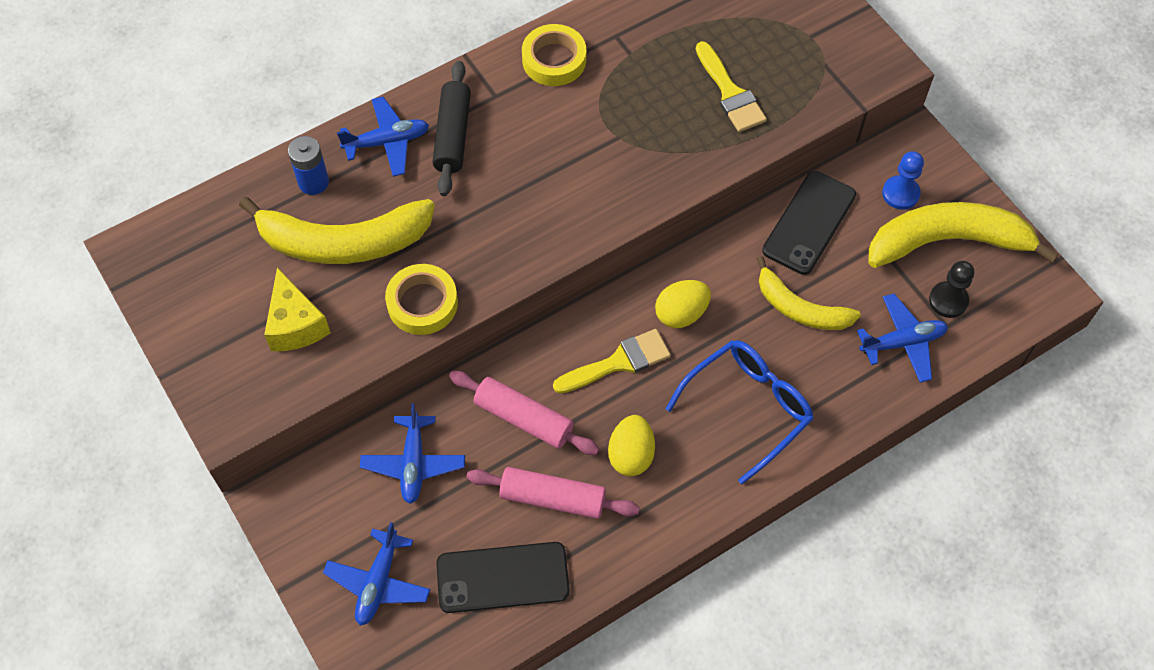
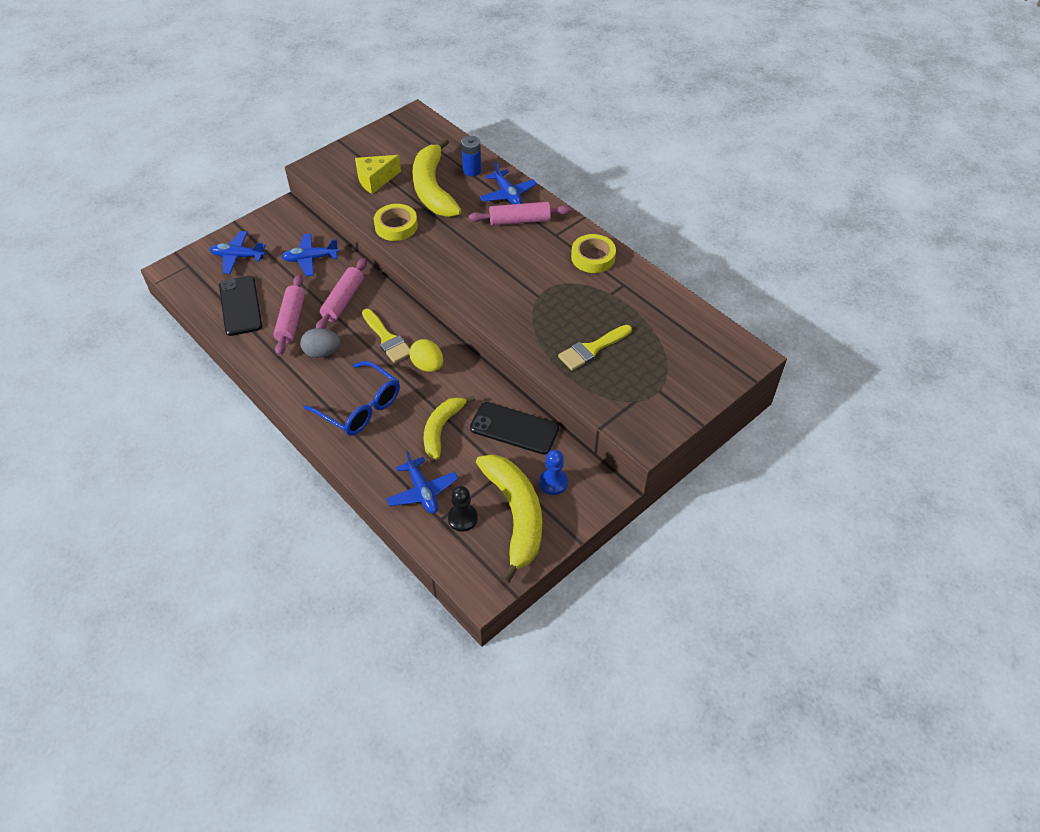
camera: 80 degrees right, 10 degrees down
black rolling pin [432,61,471,196] -> pink rolling pin [469,202,571,226]
yellow egg [608,415,655,476] -> grey egg [300,328,340,358]

